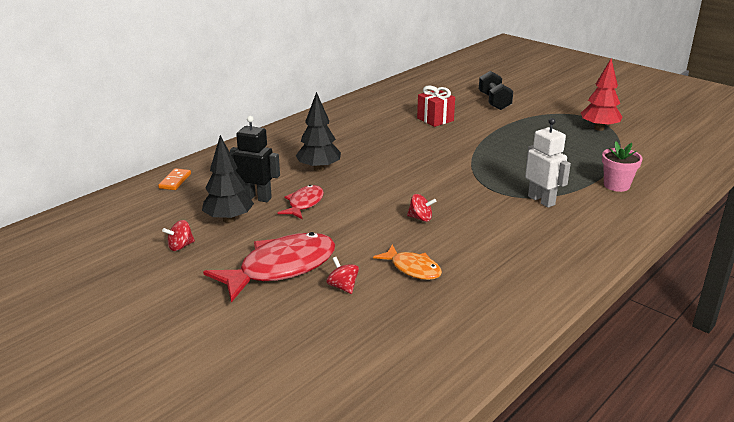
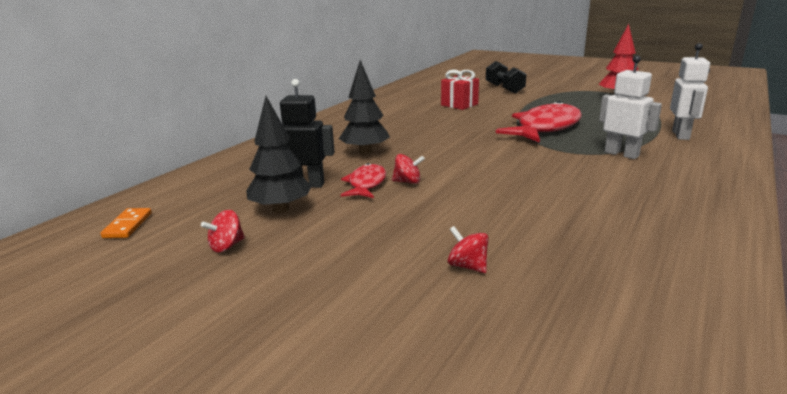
camera: 10 degrees left, 5 degrees down
orange domino [158,168,191,190] -> orange domino moved to [101,208,152,238]
red fish [203,232,335,302] -> red fish moved to [496,101,582,143]
orange fish [373,245,442,280] -> none
red spinning top [407,194,436,222] -> red spinning top moved to [392,154,425,184]
pink flower pot [602,141,643,192] -> white robot [670,43,710,140]

